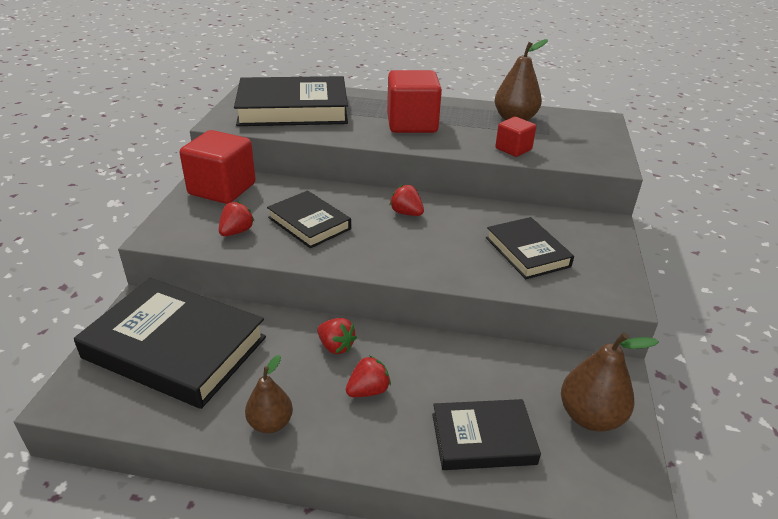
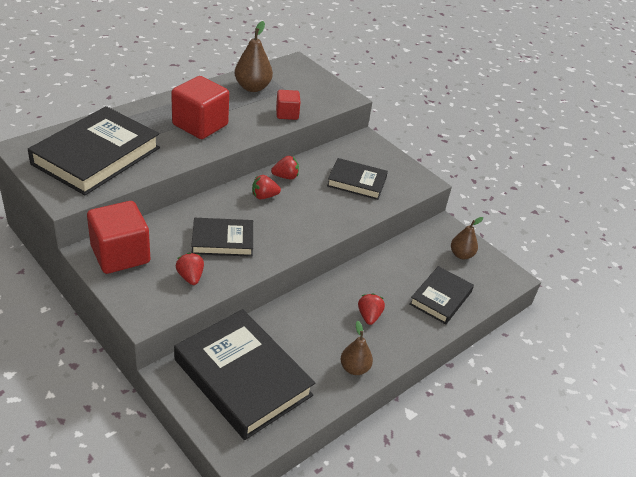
camera: 55 degrees left, 5 degrees up
black book [74,278,266,409] -> black book turned 75 degrees clockwise [174,309,315,440]
red strawberry [317,318,357,354] -> red strawberry moved to [271,156,299,179]
brown pear [561,332,659,432] -> brown pear [451,217,483,259], size x0.65

